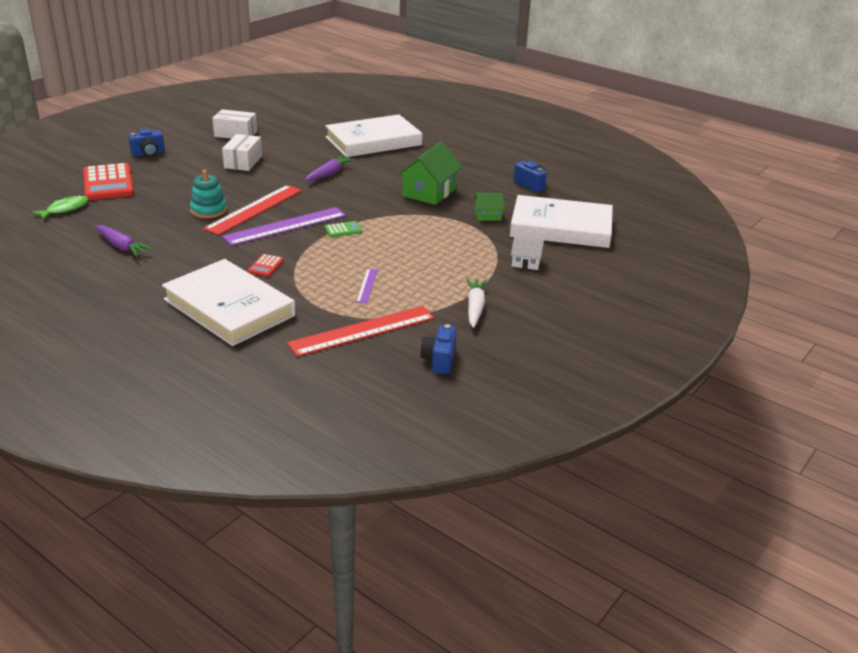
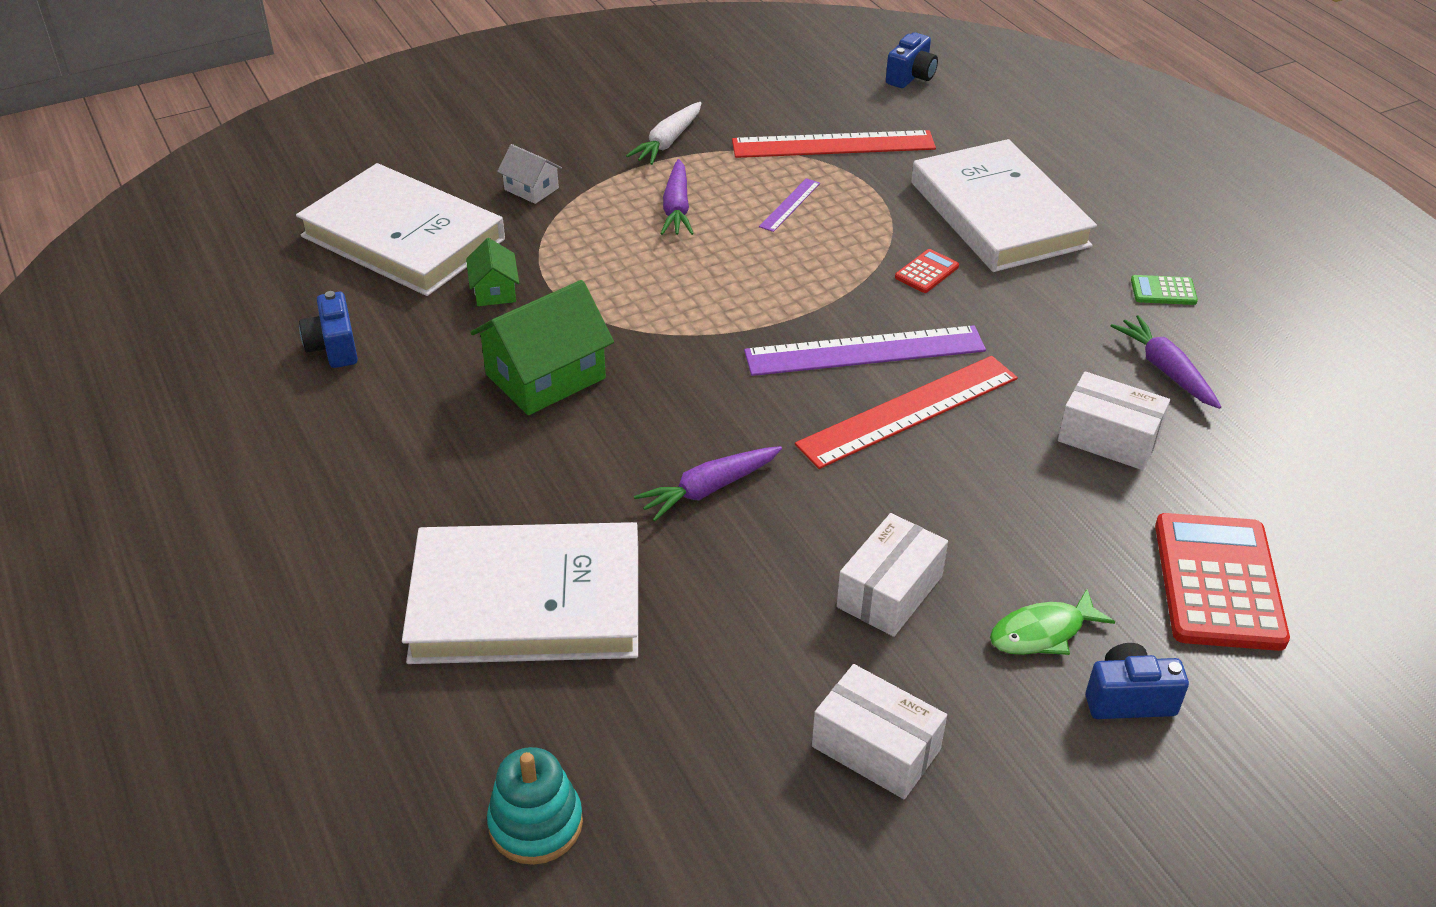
camera: 155 degrees left, 10 degrees up
green fish [32,195,89,220] -> green fish moved to [990,589,1115,655]
turquoise stacking toy [190,170,227,218] -> turquoise stacking toy moved to [487,747,583,865]
green calculator [324,221,362,237] -> green calculator moved to [1131,275,1198,305]
blue camera [420,324,457,374] -> blue camera moved to [886,32,938,88]
green house [474,193,505,221] -> green house turned 60 degrees clockwise [466,238,519,306]
none -> purple carrot [661,159,694,235]
none -> white box [1058,371,1170,470]

